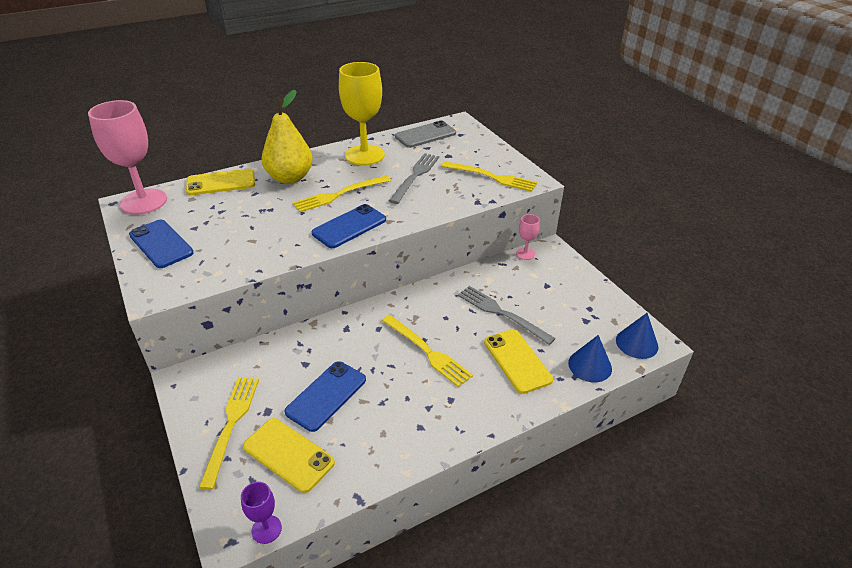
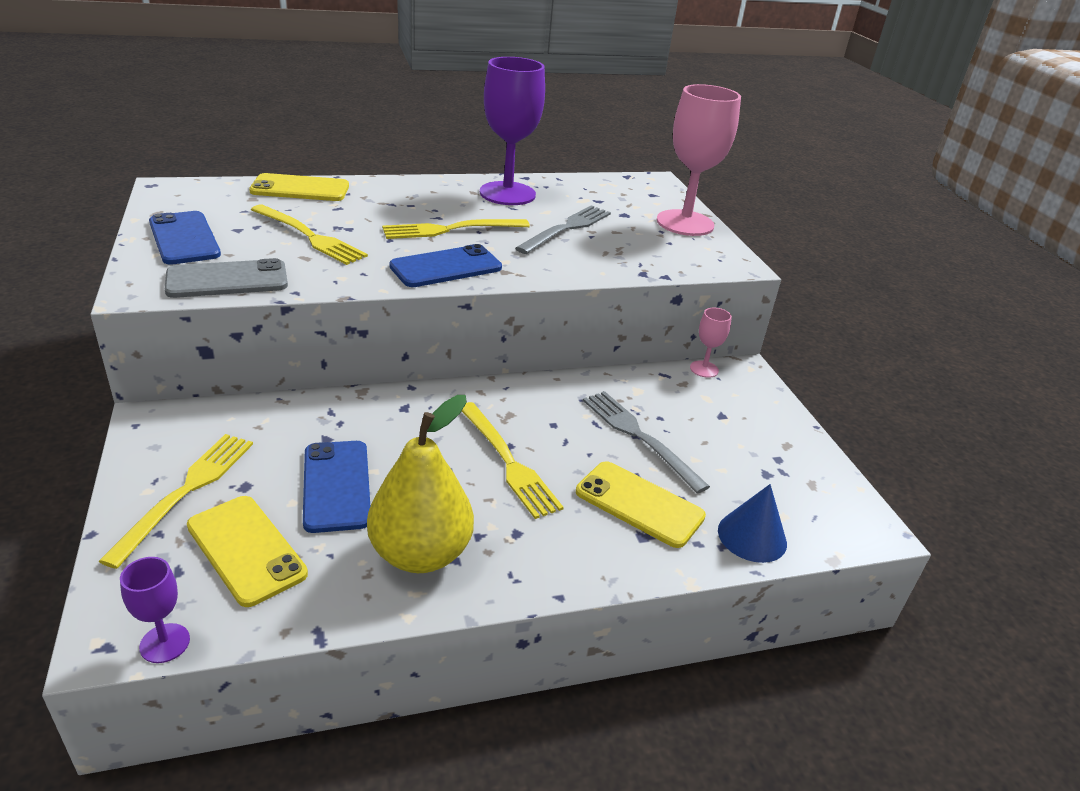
camera: 10 degrees right, 5 degrees down
pink goblet [88,100,167,214] -> pink goblet moved to [657,84,741,236]
yellow pear [262,90,313,184] -> yellow pear moved to [367,395,474,573]
blue phone [284,361,366,432] -> blue phone turned 60 degrees counterclockwise [303,441,370,533]
yellow goblet [339,62,385,165] -> purple goblet [480,57,545,205]
grey phone [395,121,456,148] -> grey phone moved to [165,258,288,298]
yellow fork [441,161,537,192] -> yellow fork moved to [251,205,368,265]
yellow phone [484,329,553,394] -> yellow phone turned 45 degrees counterclockwise [576,461,706,548]
blue cone [616,313,658,359] -> none

